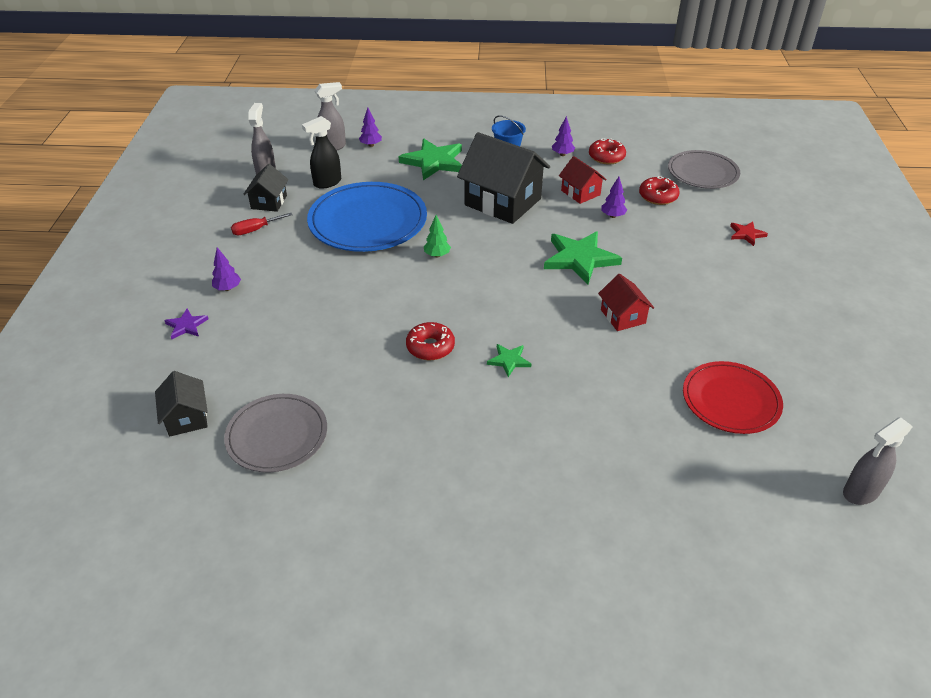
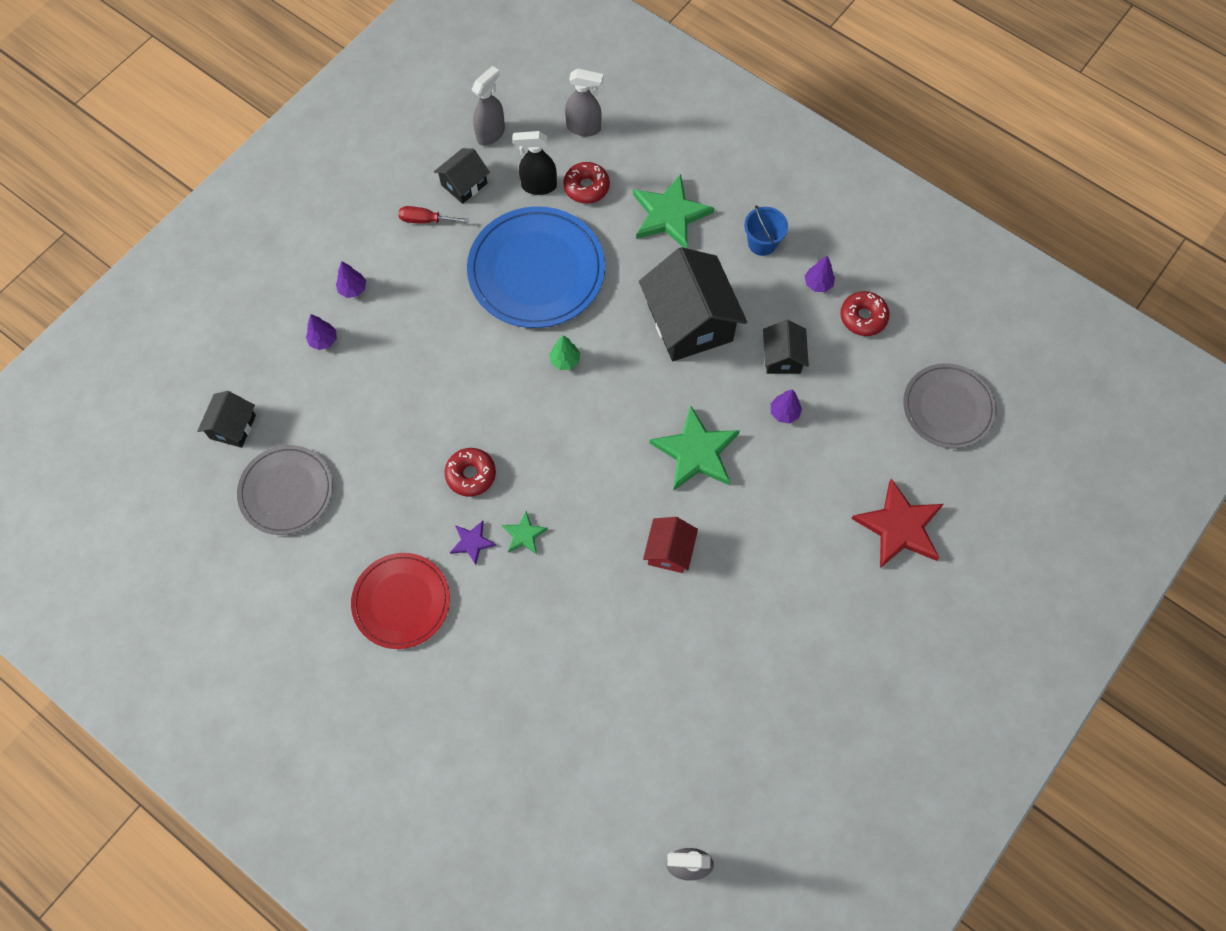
camera: 35 degrees right, 25 degrees up
purple star [164,309,208,339] -> purple star moved to [450,521,496,565]
purple tree [359,108,382,147] -> purple tree moved to [306,314,336,350]
red house [559,156,607,204] -> black house [763,320,809,374]
red donut [639,176,679,205] -> red donut moved to [563,162,610,204]
red plate [683,361,783,434] -> red plate moved to [351,553,450,649]
red star [730,221,768,246] -> red star [851,478,944,568], size x2.02

